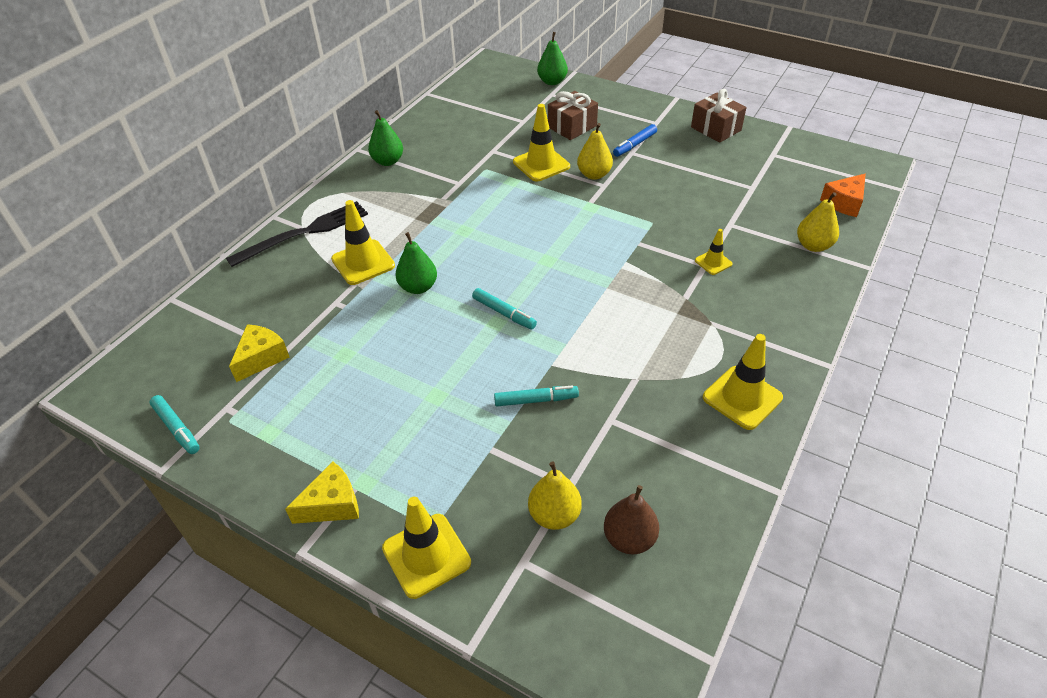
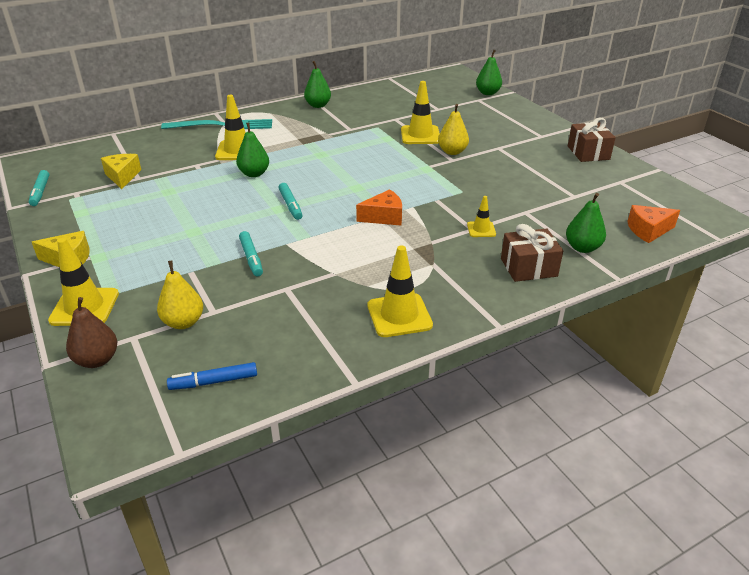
camera: 30 degrees right, 10 degrees down
black fork [226,201,368,267] -> turquoise fork [161,119,272,129]
yellow cheese [229,324,290,382] -> yellow cheese turned 75 degrees counterclockwise [101,154,141,189]
turquoise marker [494,385,579,406] -> turquoise marker turned 45 degrees clockwise [239,231,263,276]
brown gift [548,91,598,140] -> brown gift moved to [501,224,563,282]
brown pear [604,485,659,555] -> brown pear moved to [66,297,117,368]
blue marker [613,124,657,157] -> blue marker moved to [167,362,257,390]
yellow pear [797,192,839,252] -> green pear [566,193,606,253]
none -> orange cheese [356,189,402,226]

